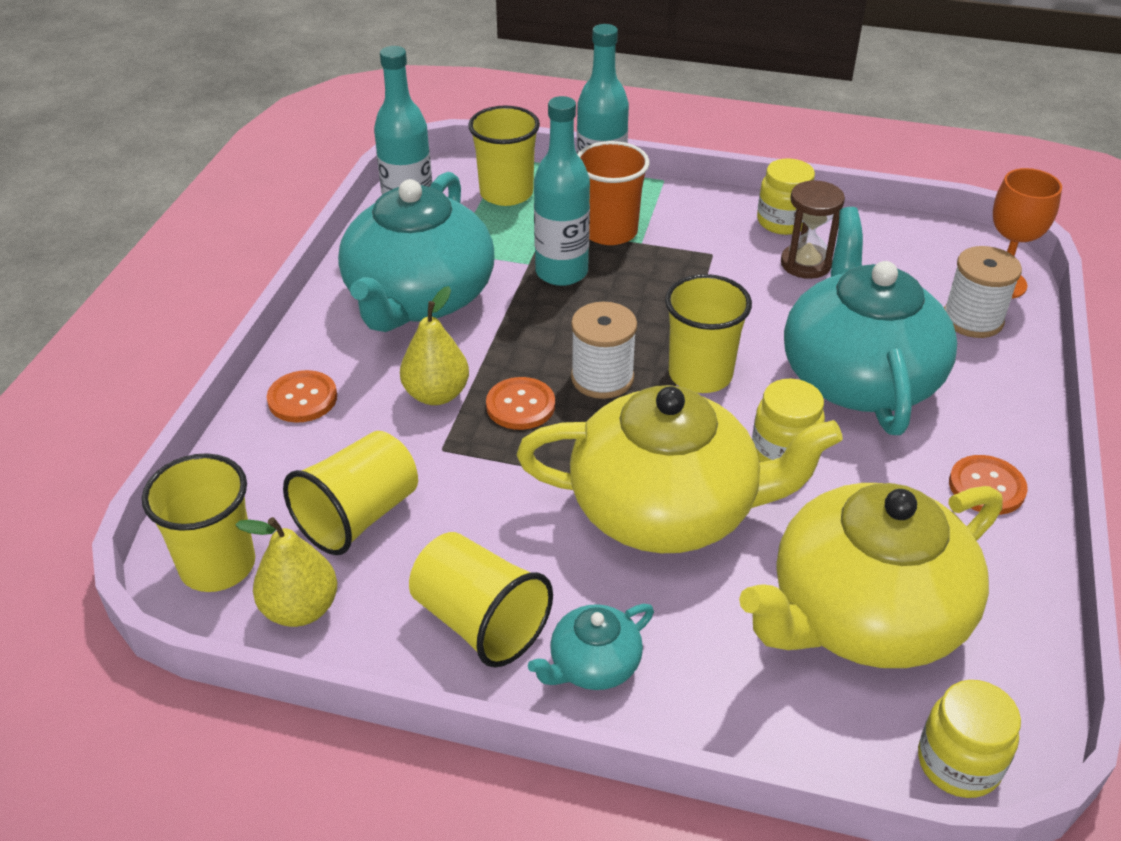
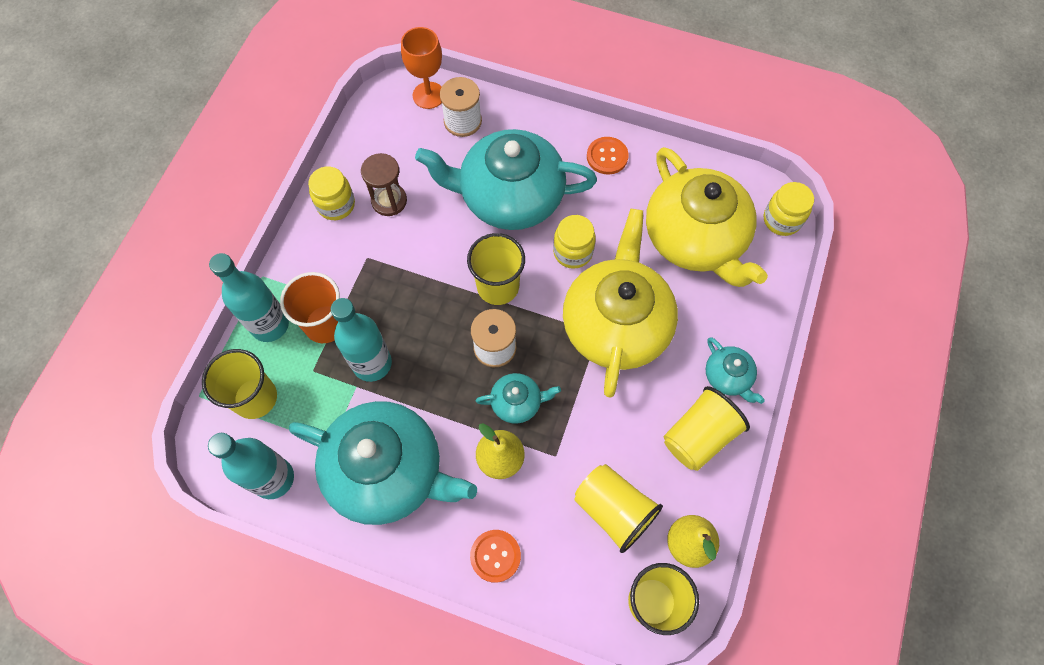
camera: 85 degrees left, 25 degrees up
orange button [486,377,555,430] -> turquoise teapot [475,373,561,424]

